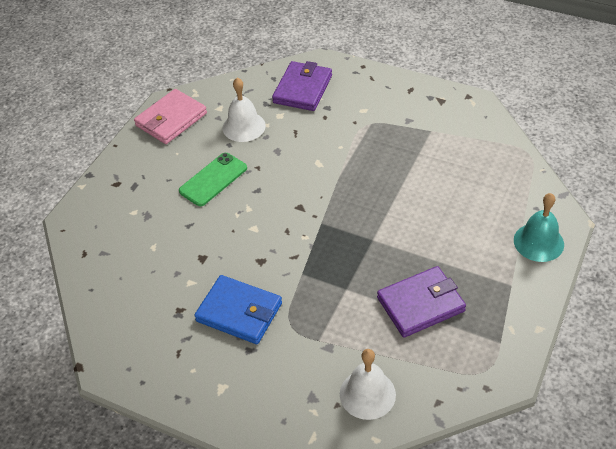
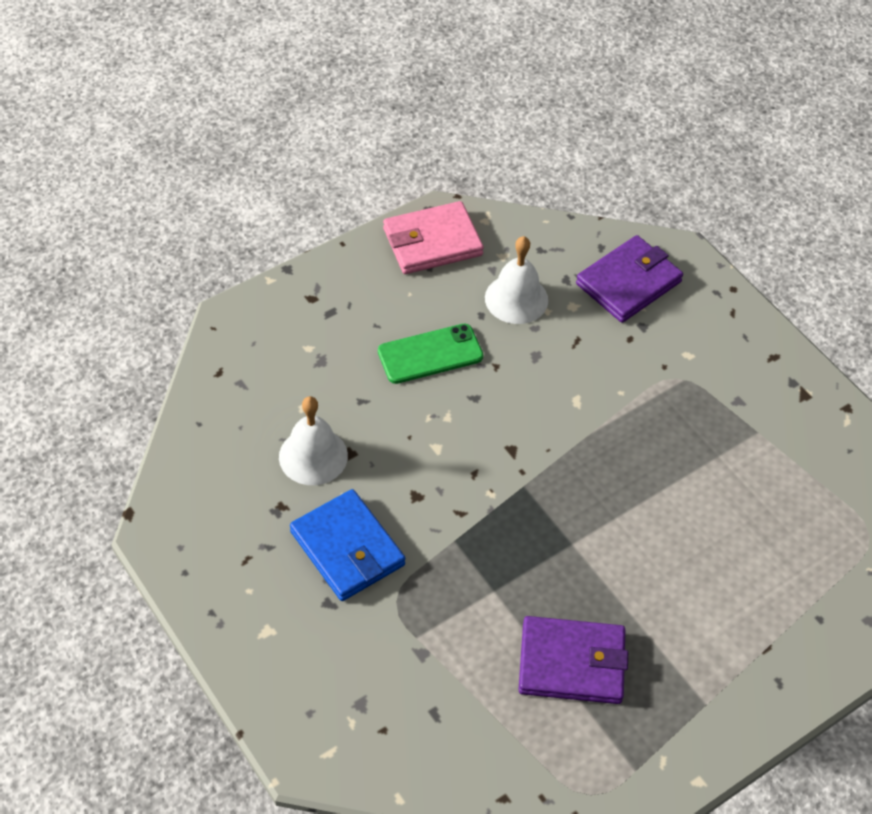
camera: 25 degrees right, 5 degrees up
white bell [340,349,396,420] -> white bell moved to [279,396,348,485]
turquoise bell [514,193,564,262] -> none

